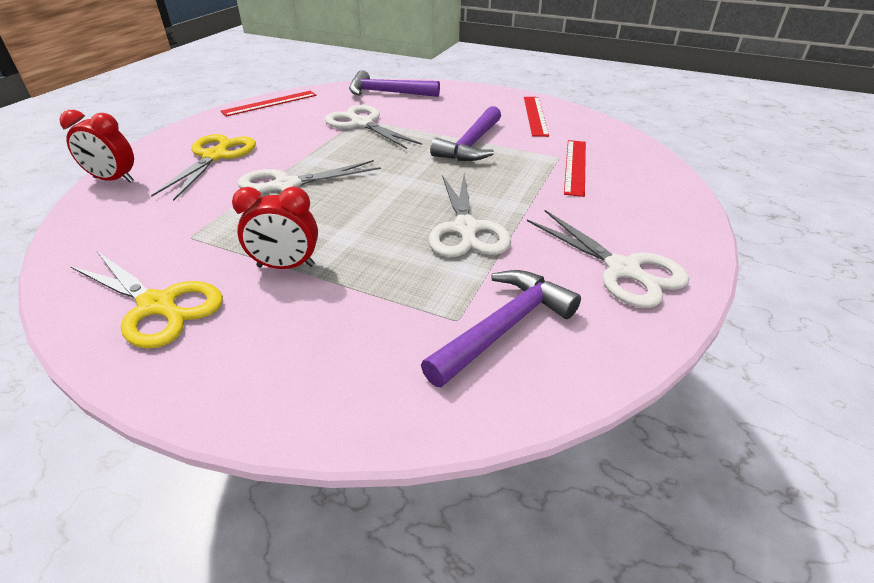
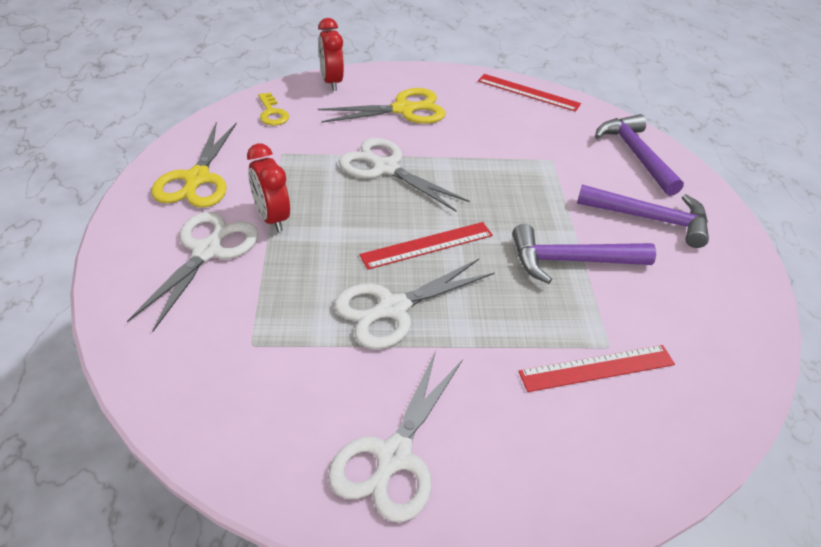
camera: 60 degrees right, 5 degrees up
white scissors [324,105,422,149] -> white scissors moved to [127,212,258,332]
purple hammer [421,270,581,387] -> purple hammer moved to [577,185,709,248]
red ruler [524,97,549,137] -> red ruler moved to [359,222,493,270]
none -> yellow key [258,92,289,125]

